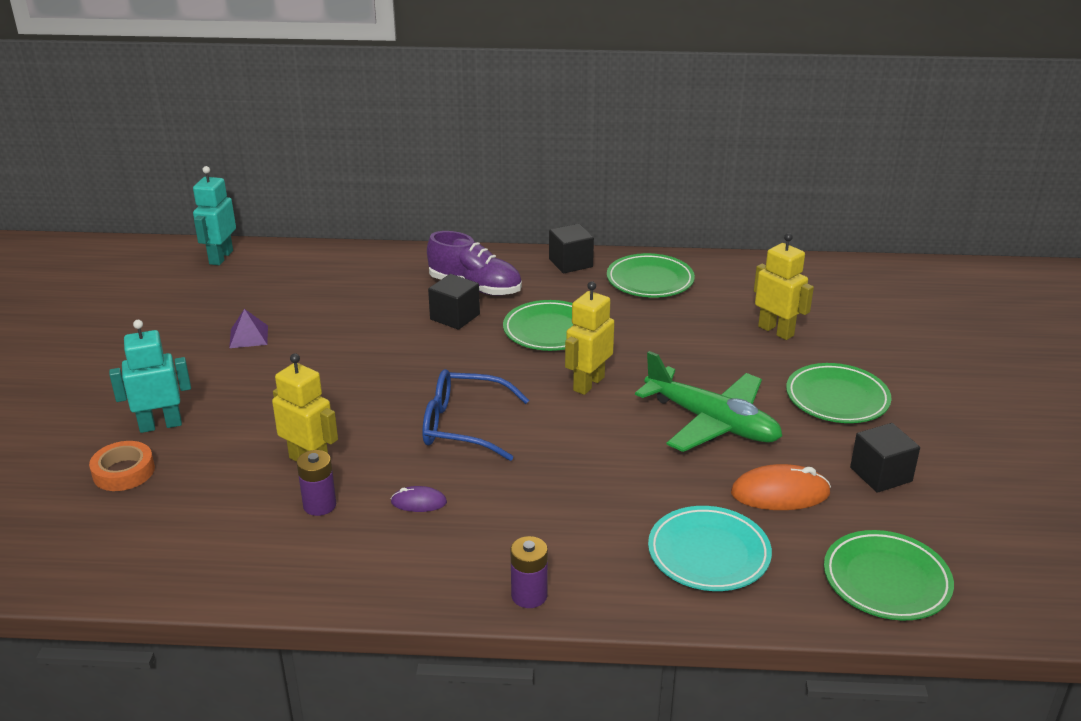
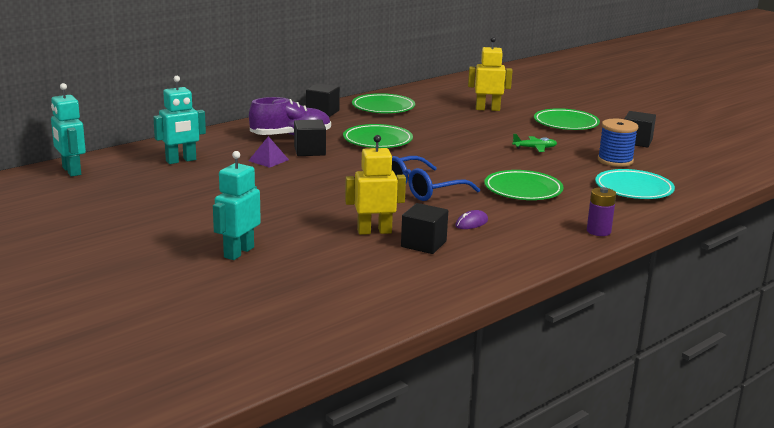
camera: 45 degrees left, 10 degrees down
orange tape [89,441,155,491] -> none
purple pyramid [229,309,268,348] -> purple pyramid moved to [248,136,289,168]
purple battery [297,450,336,516] -> black cube [401,203,448,254]
yellow robot [565,281,615,395] -> none
green plane [635,351,782,452] -> green plane [512,134,557,152], size x0.44
orange mouse [731,464,831,510] -> blue spool [598,119,638,167]
green plate [824,530,954,620] -> green plate moved to [484,170,563,200]
none -> turquoise robot [153,76,206,164]

